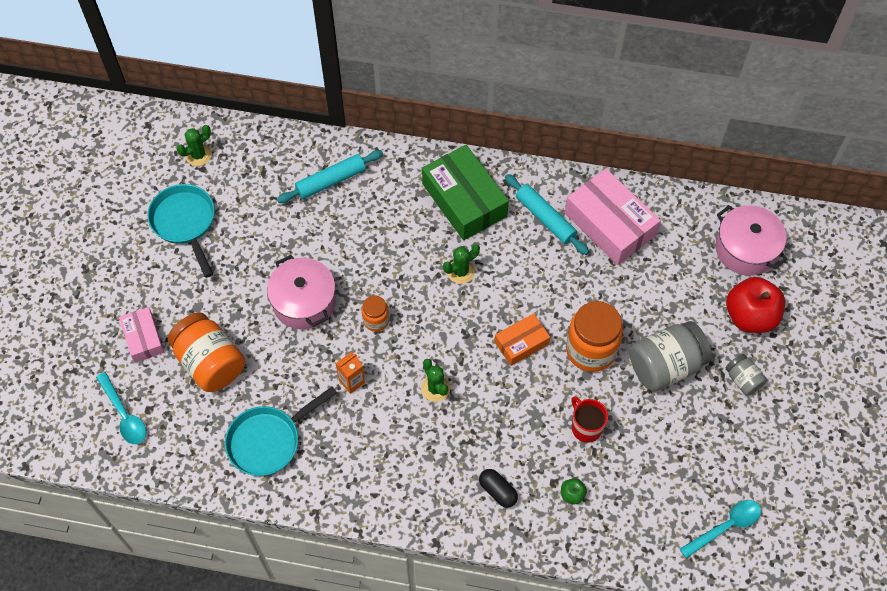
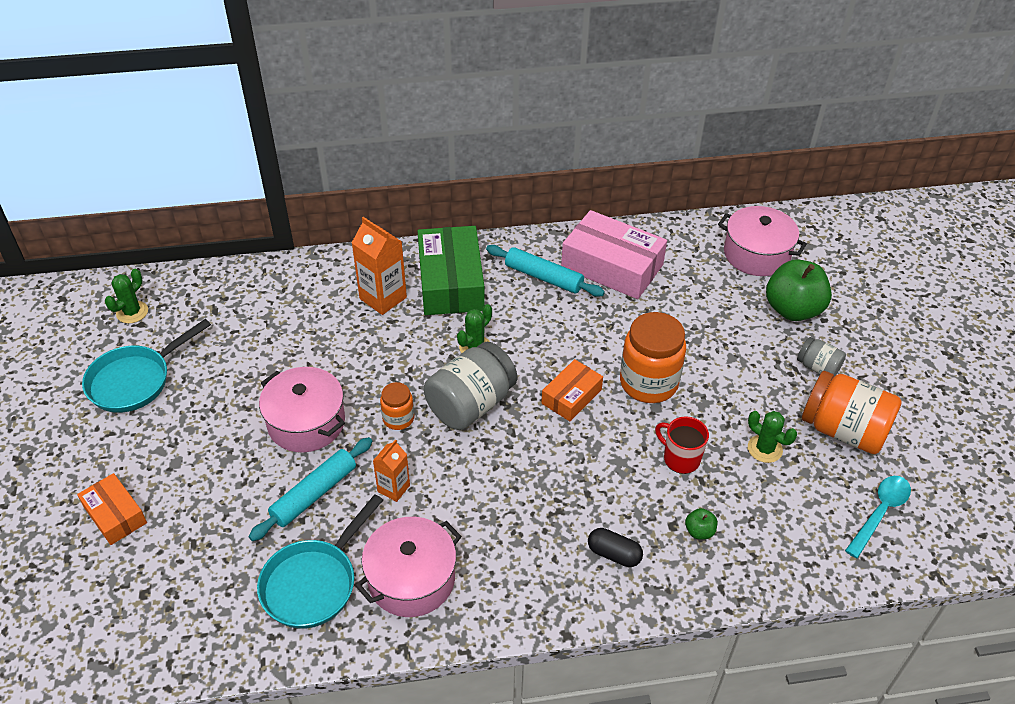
camera: 20 degrees left, 15 degrees down
turquoise spoon [96,372,146,444] -> none
pink box [119,307,164,363] -> orange box [77,473,147,545]
turquoise pan [147,184,215,278] -> turquoise pan turned 90 degrees counterclockwise [82,319,211,413]
orange jar [168,312,245,392] -> orange jar moved to [802,371,902,454]
turquoise rolling pin [277,150,383,203] -> turquoise rolling pin moved to [249,437,373,541]
green cactus [421,359,450,402] -> green cactus moved to [748,411,797,463]
green box [422,145,509,240] -> green box turned 45 degrees clockwise [418,226,485,315]
grey jar [629,321,712,391] -> grey jar moved to [424,342,517,430]
red apple [726,277,785,333] -> green apple [766,259,832,321]
none -> orange carton [352,217,407,315]
none -> pink pot [356,517,462,617]

